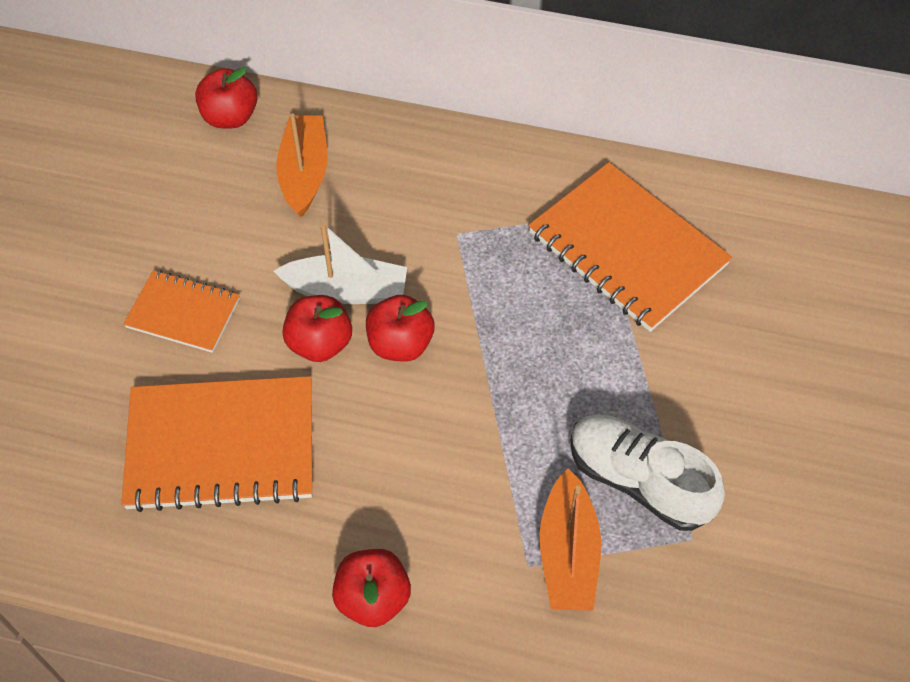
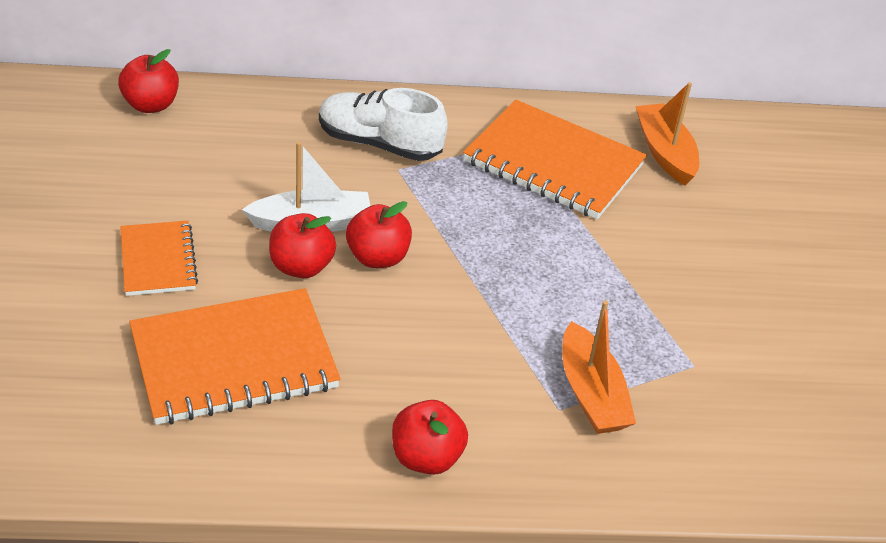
camera: 20 degrees left, 15 degrees down
orange notebook [123,270,240,353] -> orange notebook turned 75 degrees clockwise [120,221,198,296]
orange boat [276,113,327,217] -> orange boat moved to [636,82,699,185]
white shoe [571,414,725,531] -> white shoe moved to [319,88,448,161]

